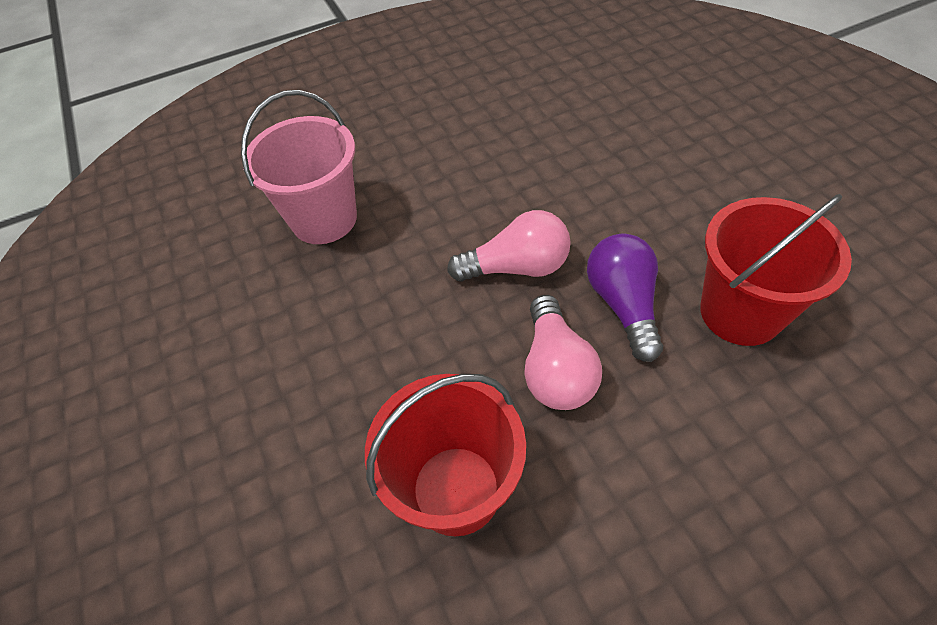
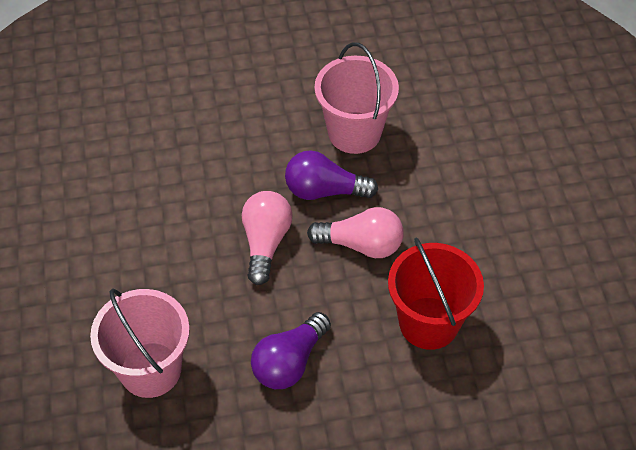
camera: 80 degrees left, 0 degrees up
red bucket [700,194,852,346] -> pink bucket [315,42,399,154]
none -> purple light bulb [251,312,331,389]

